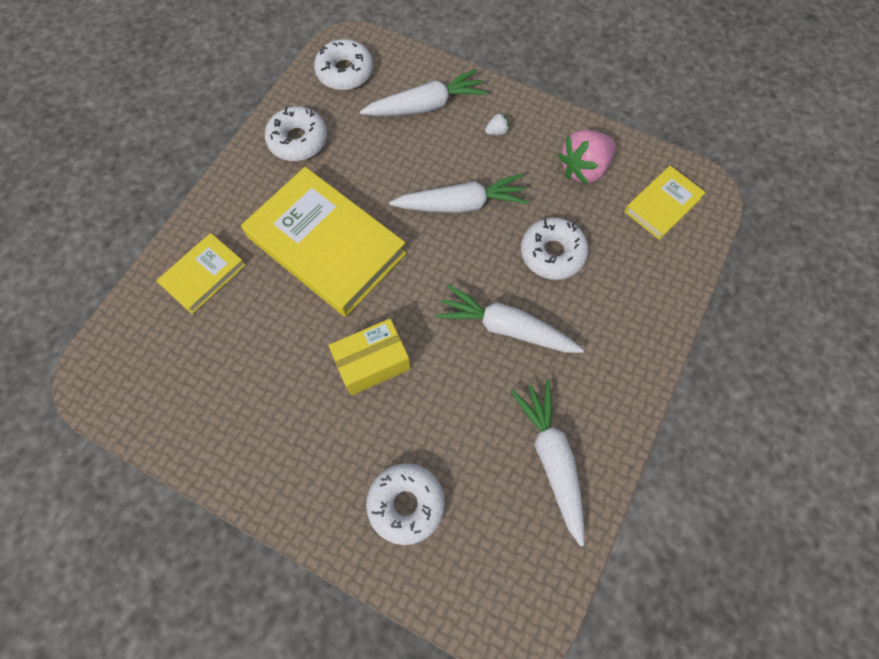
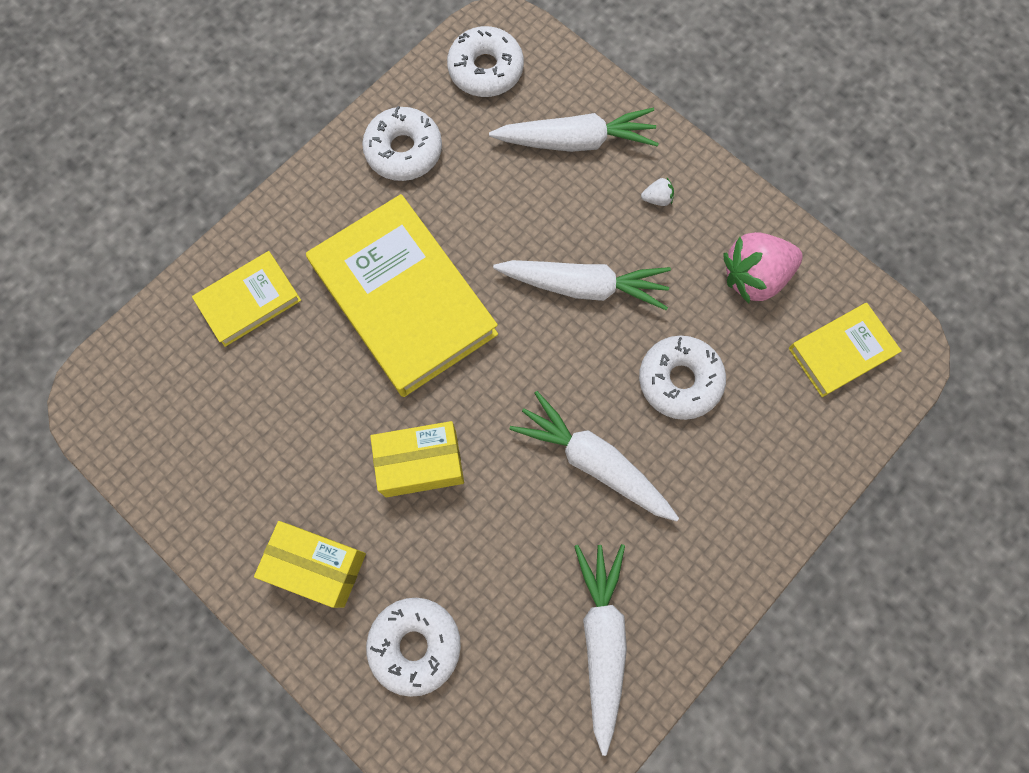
camera: 15 degrees right, 5 degrees up
none -> yellow box [254,521,366,608]

